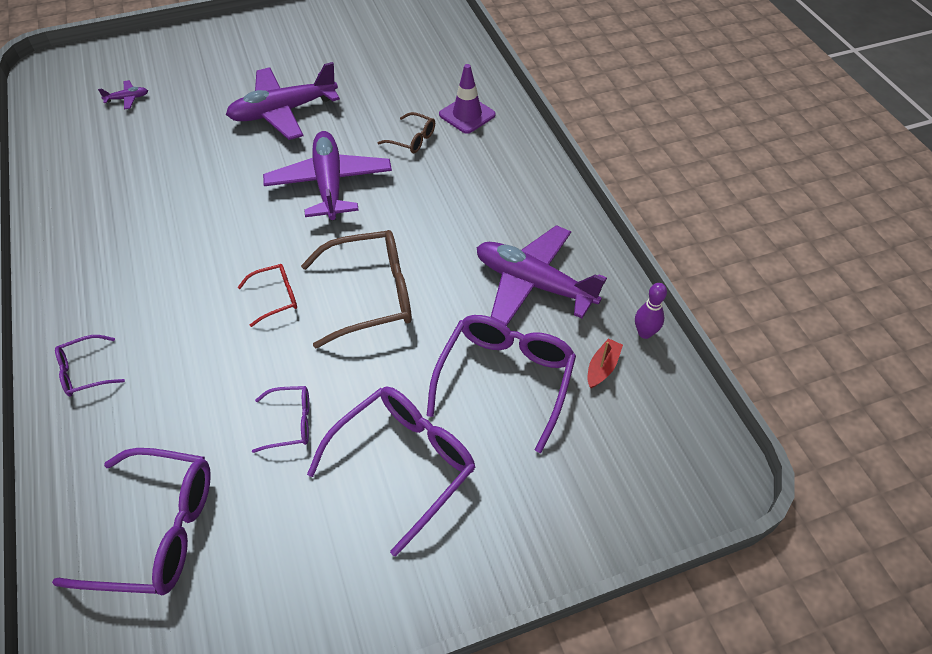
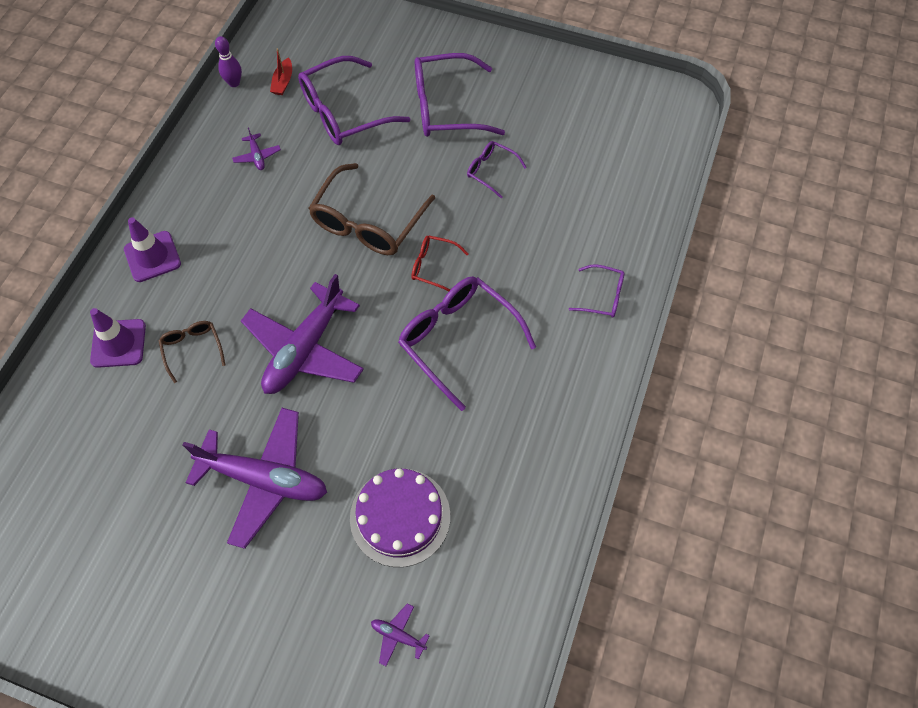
camera: 140 degrees left, 10 degrees up
purple glasses [52,448,211,595] -> purple glasses moved to [398,276,536,411]
brown glasses [301,230,412,349] -> brown glasses turned 90 degrees counterclockwise [308,163,435,255]
purple plane [476,225,607,326] -> purple plane [232,127,281,170], size x0.40
red boat [588,338,623,388] -> red boat turned 60 degrees counterclockwise [270,48,292,95]
none -> purple traffic cone [124,217,181,282]
none -> purple cake [350,469,450,567]

